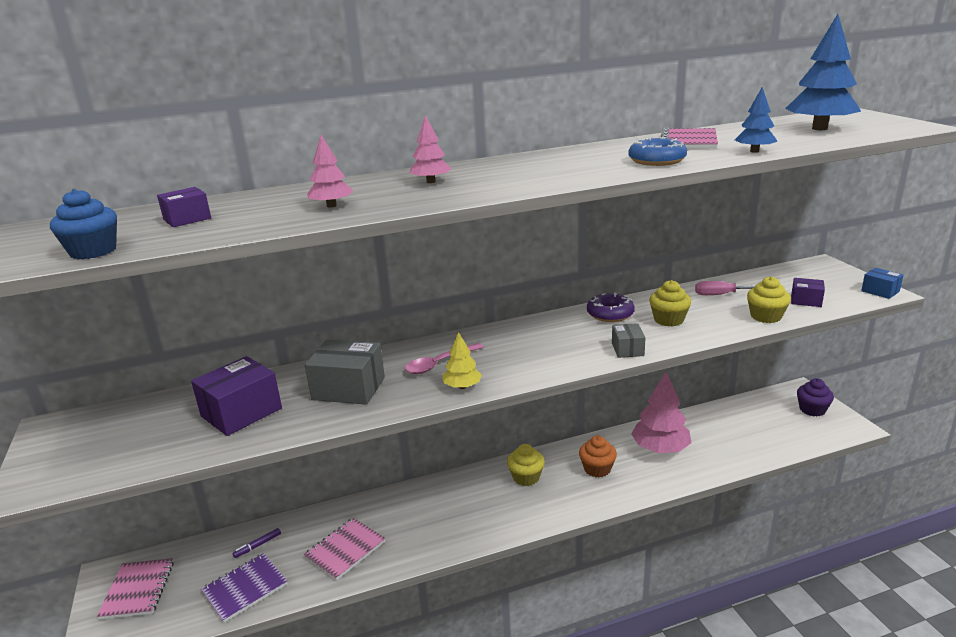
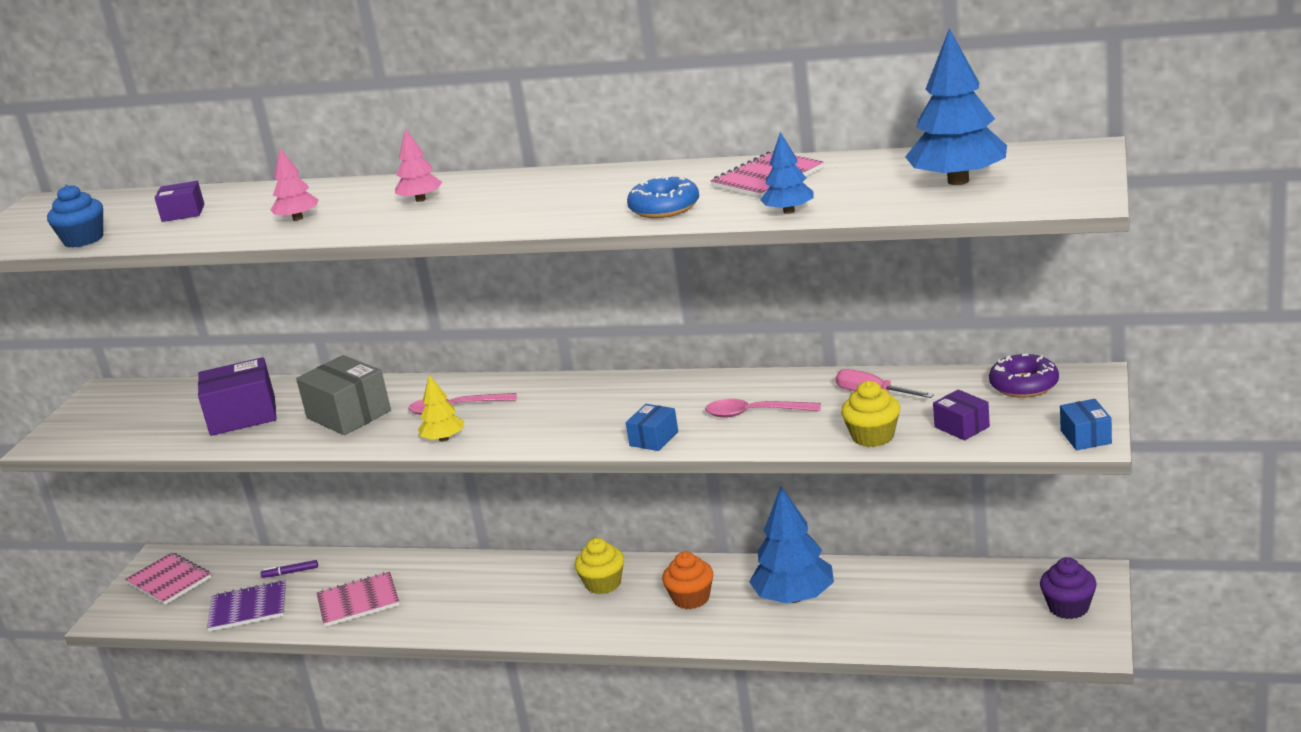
camera: 35 degrees right, 0 degrees up
pink notebook [97,558,174,620] -> pink notebook turned 75 degrees counterclockwise [125,553,211,605]
purple donut [587,292,635,322] -> purple donut moved to [989,354,1059,398]
grey box [612,323,646,358] -> blue box [626,404,678,451]
pink tree [631,372,691,453] -> blue tree [749,486,834,603]
yellow cupcake [649,280,691,327] -> pink spoon [705,399,821,417]

